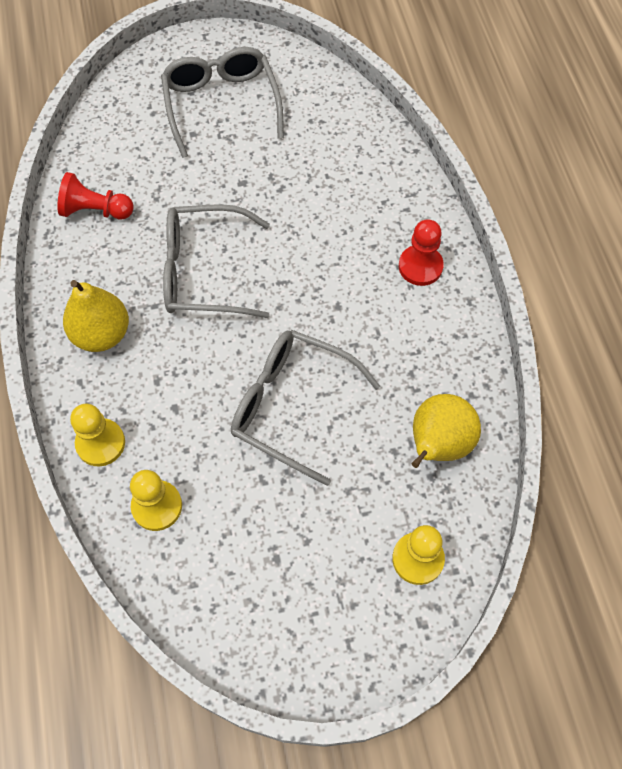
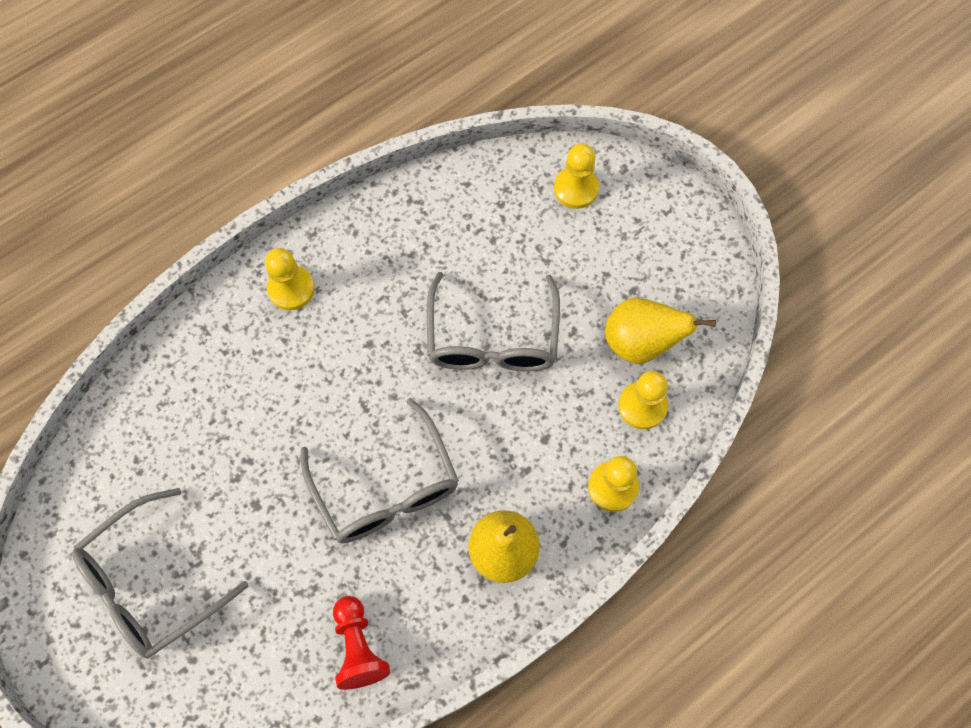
camera: 115 degrees left, 5 degrees up
red pawn [399,219,444,286] -> yellow pawn [265,248,315,310]
yellow pear [411,394,481,468] -> yellow pear moved to [605,297,716,364]

